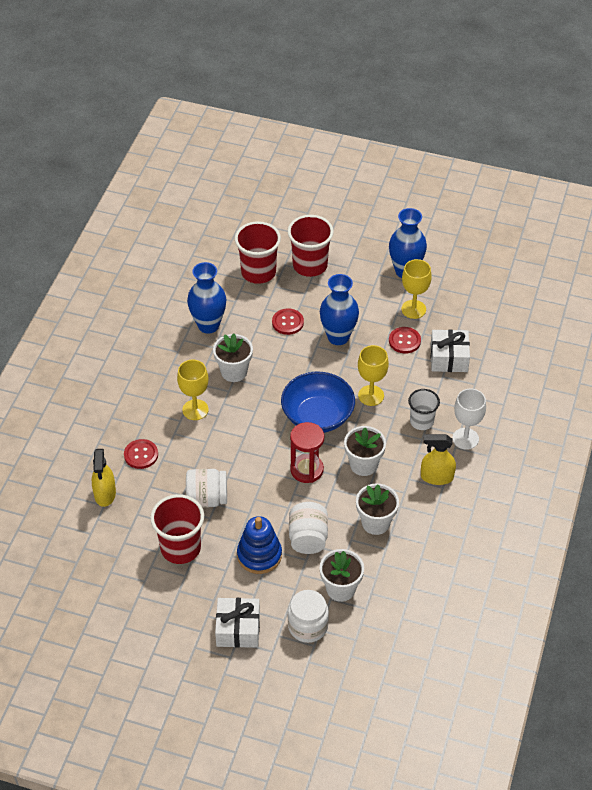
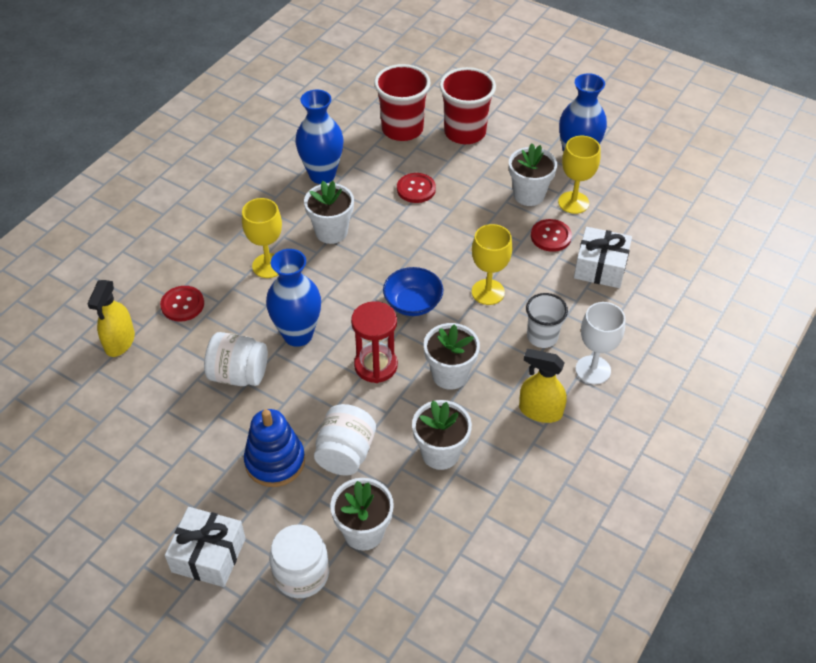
camera: 15 degrees right, 0 degrees up
red cup [150,494,204,564] -> none
blue bowl [281,372,355,433] -> blue bowl [383,267,443,316], size x0.64
blue vase [320,274,359,345] -> blue vase moved to [266,249,321,347]
none -> white flower pot [509,144,557,206]

